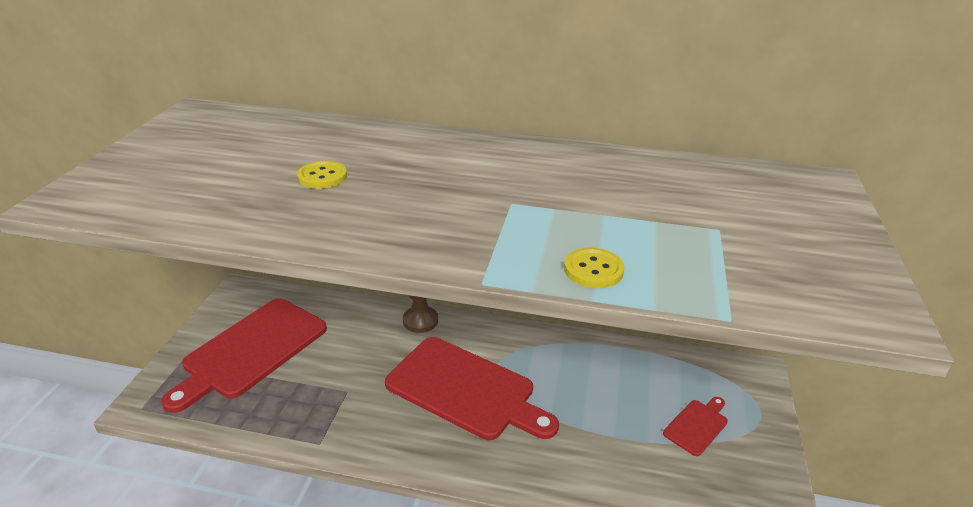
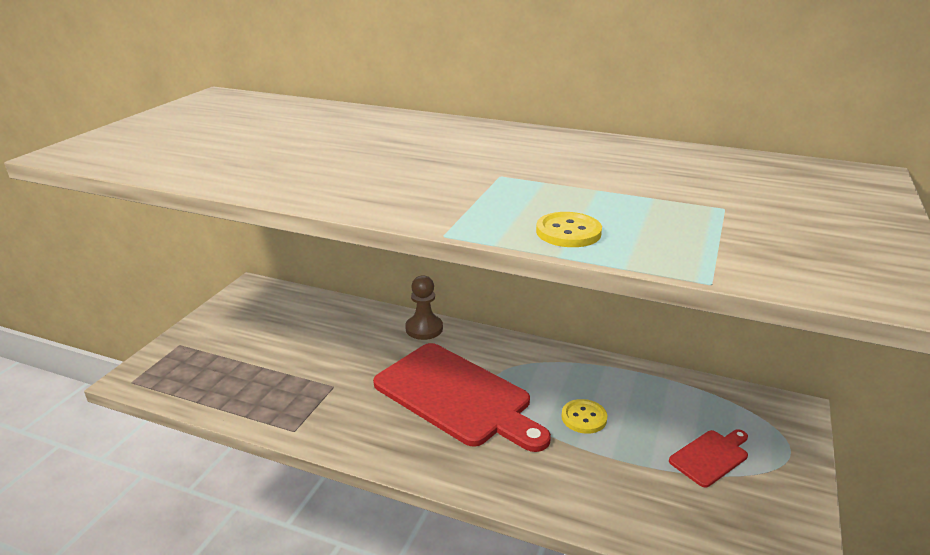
camera: 10 degrees right, 5 degrees down
red cutting board [161,298,327,413] -> none
yellow button [297,160,347,189] -> yellow button moved to [561,399,607,434]

